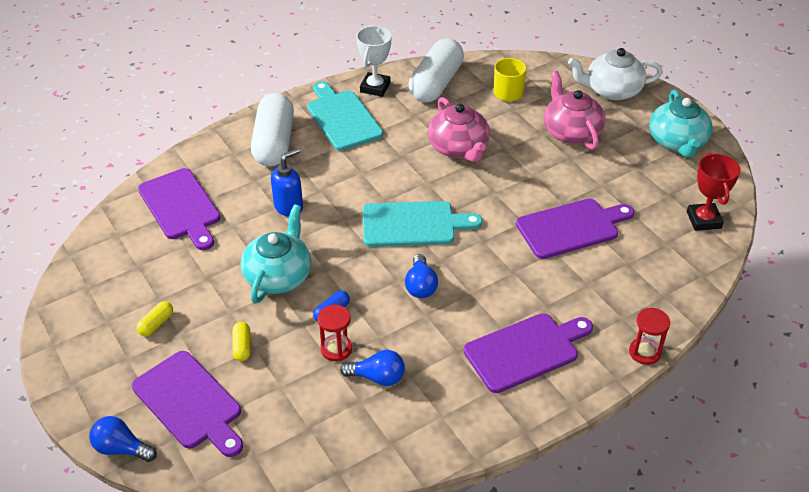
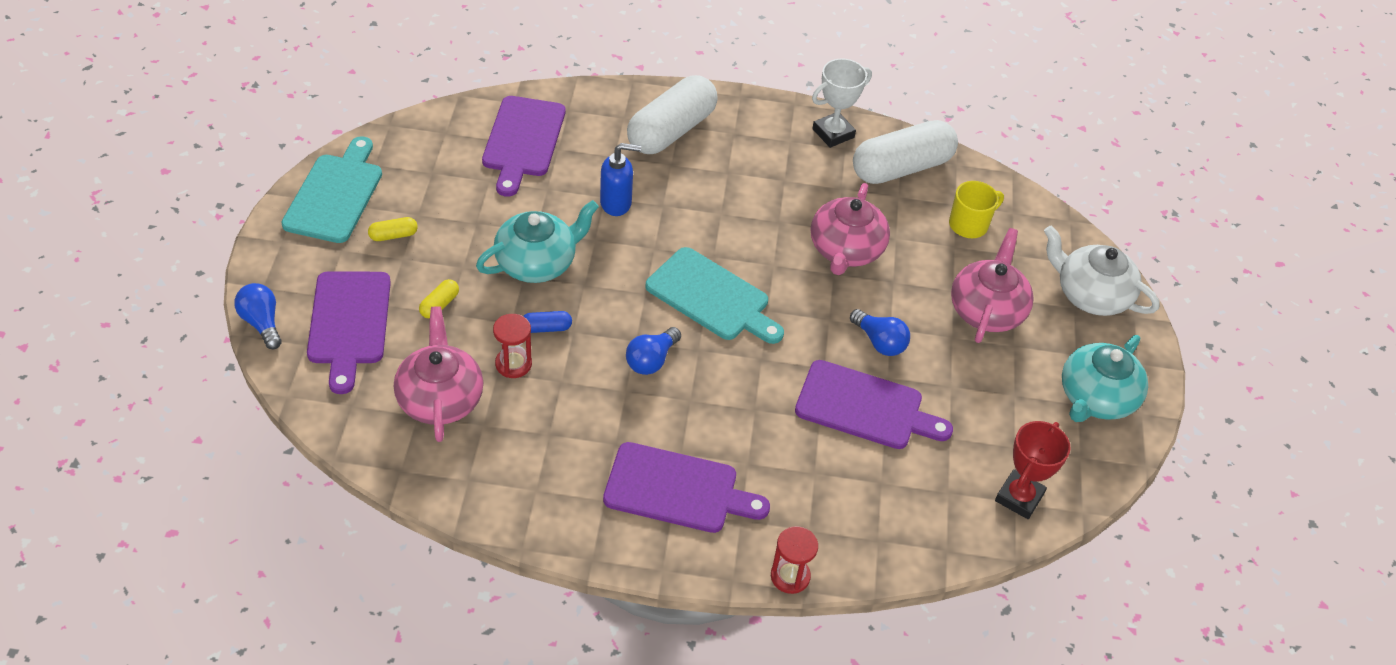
camera: 35 degrees right, 5 degrees up
turquoise cutting board [307,81,383,151] -> turquoise cutting board moved to [281,136,382,243]
blue light bulb [340,350,405,386] -> blue light bulb moved to [850,309,910,356]
none -> pink teapot [394,306,483,442]

